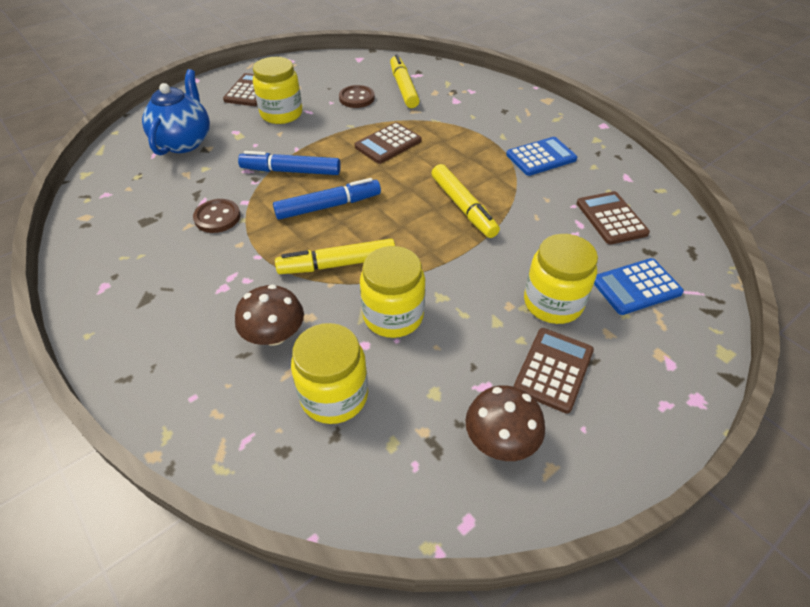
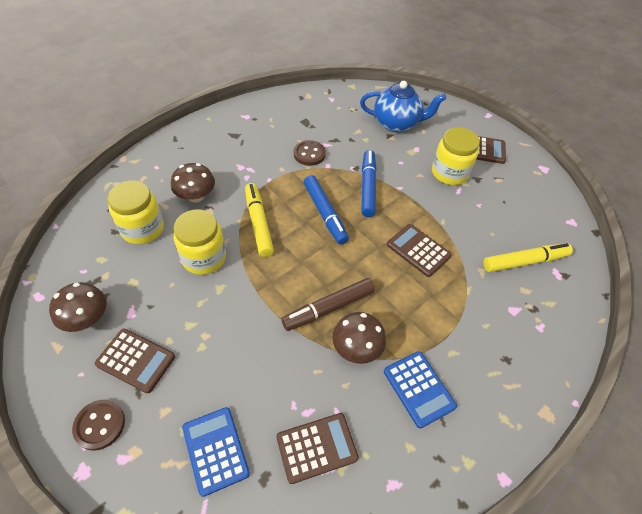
camera: 85 degrees right, 5 degrees up
brown button [339,85,375,108] -> brown button moved to [72,400,125,451]
yellow marker [431,164,500,238] -> brown marker [281,278,375,331]
yellow jar [524,234,598,324] -> none
none -> brown mushroom [332,312,386,364]

